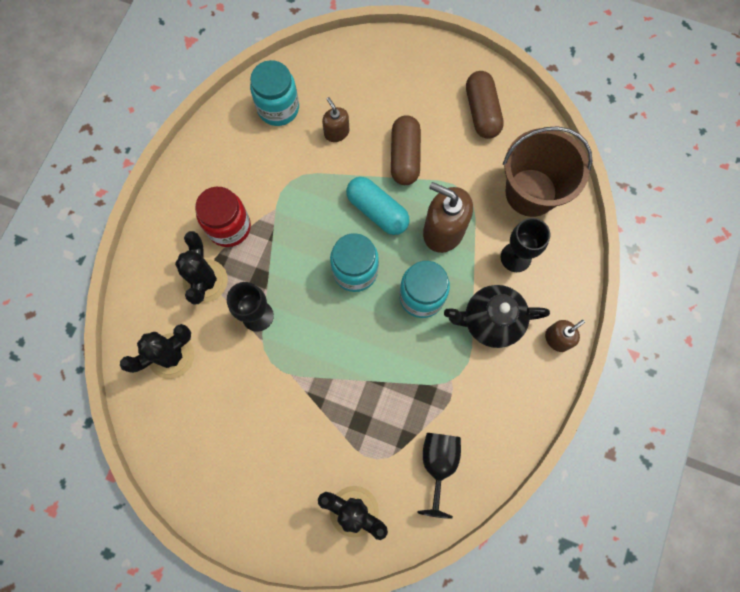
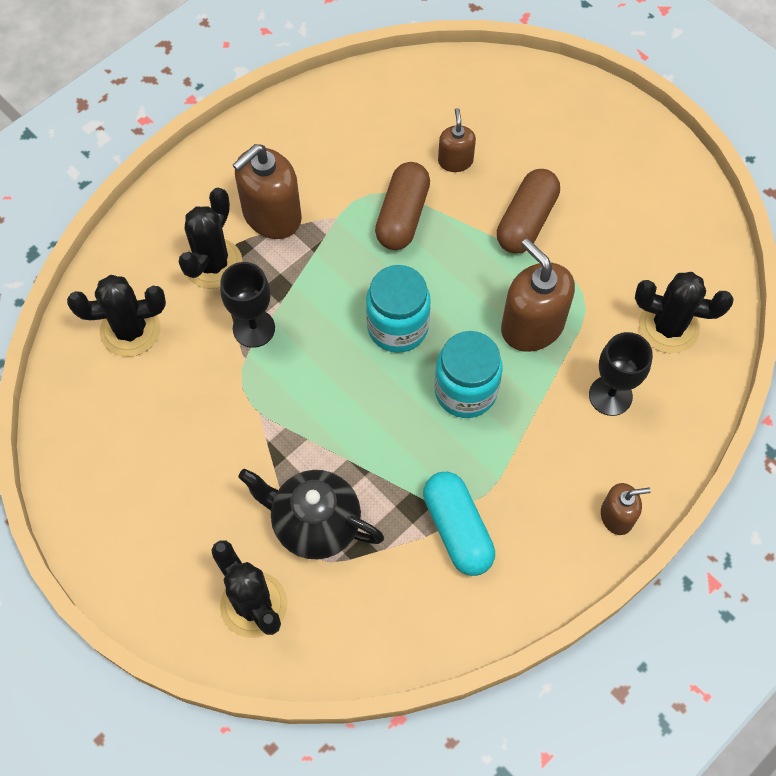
camera: 25 degrees right, 10 degrees down
red jar [195,187,251,247] -> brown soap dispenser [233,144,302,239]
turquoise jar [250,60,299,126] -> none
turquoise capsule [346,177,410,235] -> turquoise capsule moved to [423,472,495,576]
black goblet [418,433,461,519] -> none
black teapot [444,285,550,348] -> black teapot moved to [238,469,384,559]
brown capsule [466,71,504,139] -> brown capsule moved to [375,162,430,250]
brown bucket [503,126,592,217] -> black cactus [635,272,734,354]

